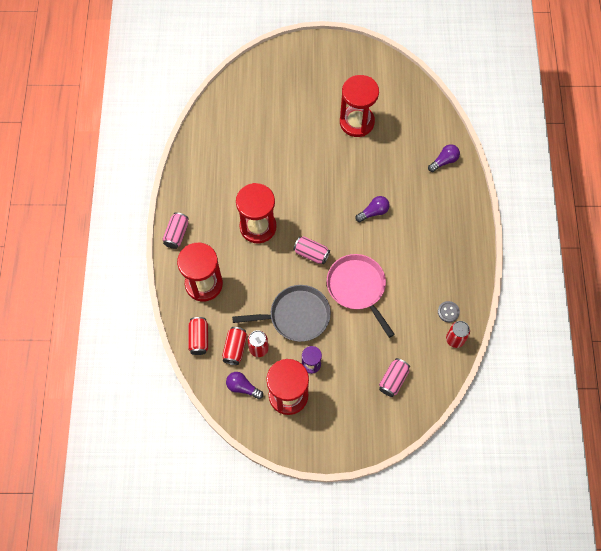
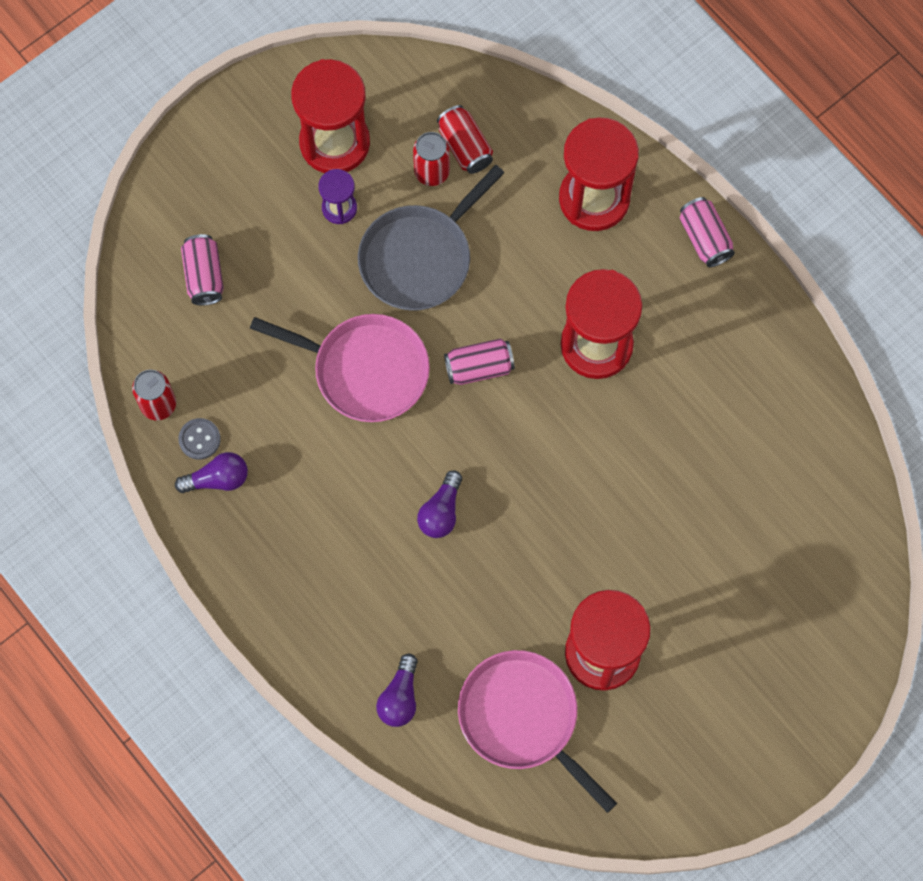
camera: 140 degrees right, 5 degrees up
red can [188,317,208,355] -> none
purple light bulb [226,372,263,399] -> purple light bulb moved to [175,452,248,493]
none -> pink pan [458,650,617,813]

